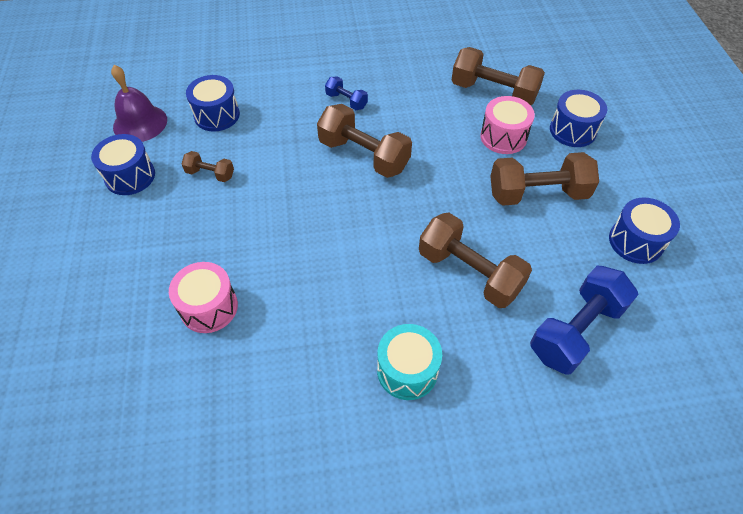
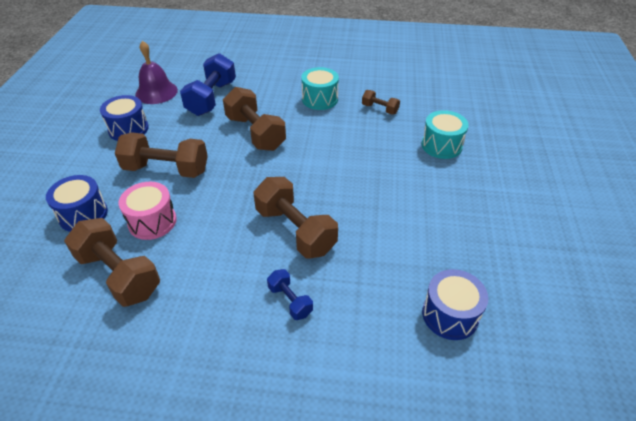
camera: 165 degrees left, 10 degrees down
blue drum [91,134,155,195] -> none
purple bell [111,65,167,142] -> purple bell moved to [135,41,178,104]
pink drum [169,262,238,333] -> turquoise drum [422,110,469,159]
brown dumbbell [182,151,234,182] -> brown dumbbell moved to [362,90,400,115]
blue dumbbell [530,266,639,375] -> blue dumbbell turned 45 degrees counterclockwise [180,53,236,116]

